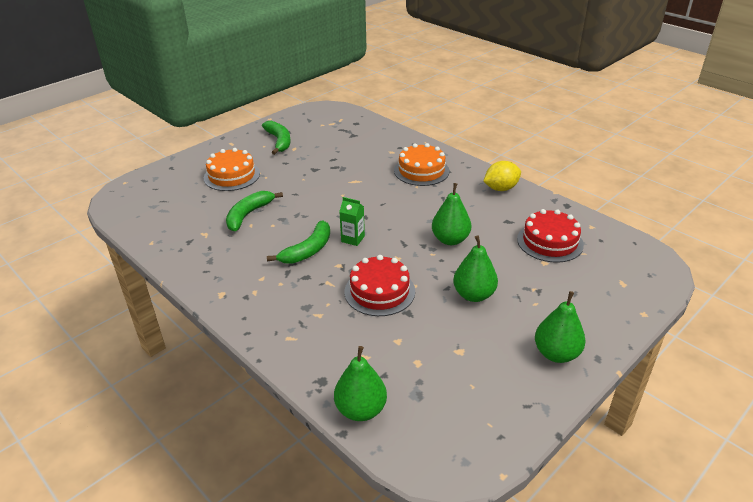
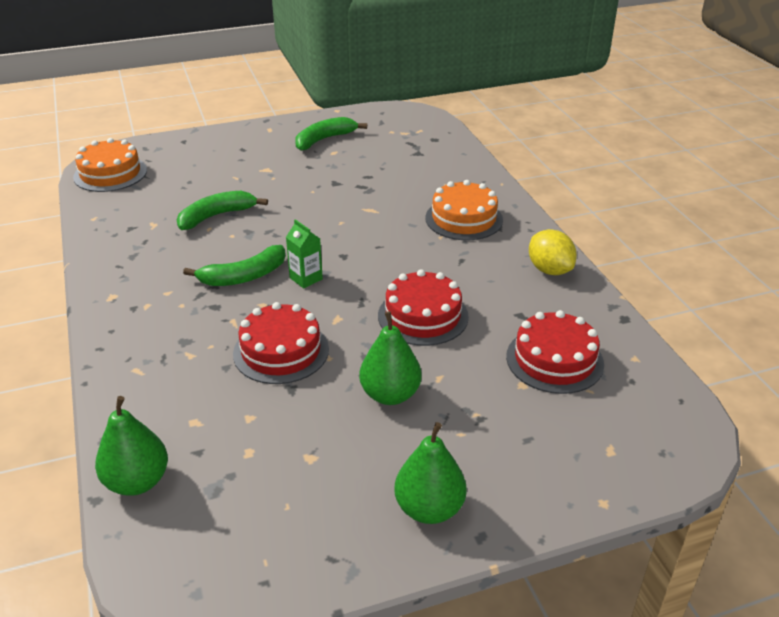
camera: 25 degrees right, 0 degrees up
orange cake [204,148,260,191] -> orange cake moved to [73,138,147,192]
green banana [262,121,291,155] -> green banana turned 135 degrees counterclockwise [295,117,367,151]
green pear [432,183,471,245] -> red cake [378,269,469,346]
yellow lemon [484,161,521,191] -> yellow lemon turned 60 degrees clockwise [529,229,577,275]

